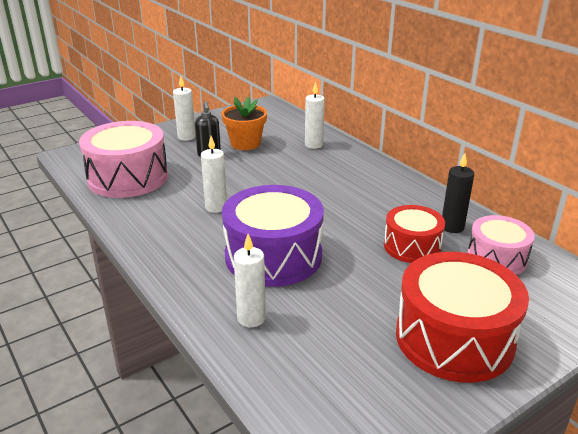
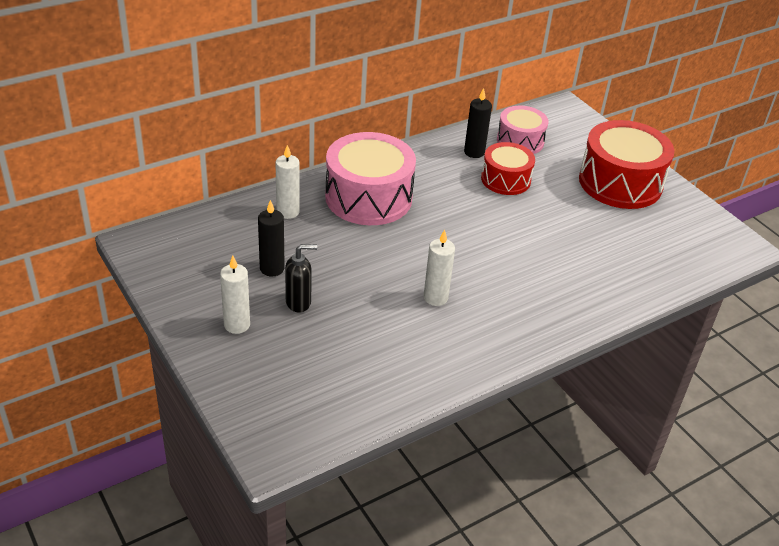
camera: 90 degrees left, 10 degrees up
pink drum [79,121,168,198] -> pink drum moved to [325,132,416,225]
orange flower pot [222,97,267,150] -> black candle [258,200,285,276]
purple drum [222,185,324,287] -> none
white candle [234,234,266,327] -> none

